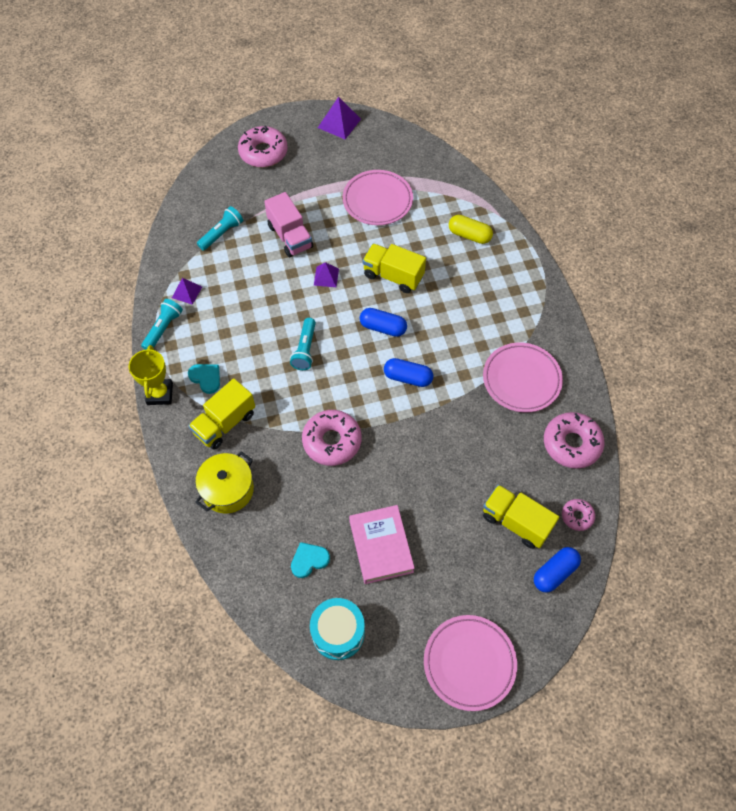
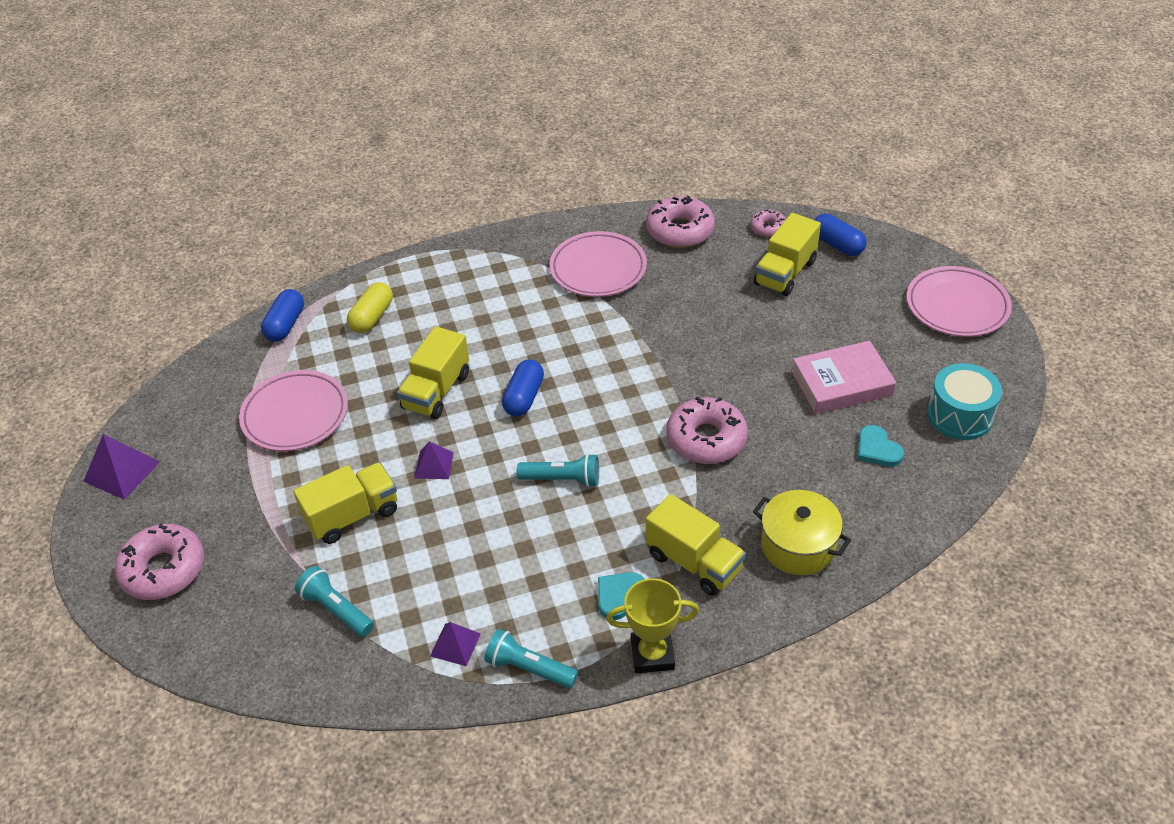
camera: 90 degrees left, 15 degrees down
pink truck [264,192,313,257] -> yellow truck [293,462,397,544]
blue capsule [384,358,433,387] -> blue capsule moved to [261,289,304,342]

